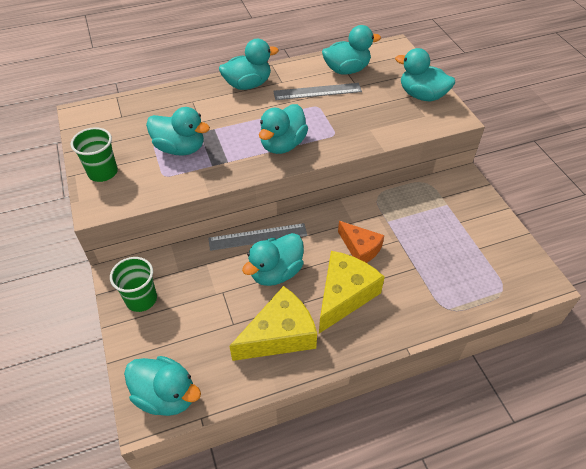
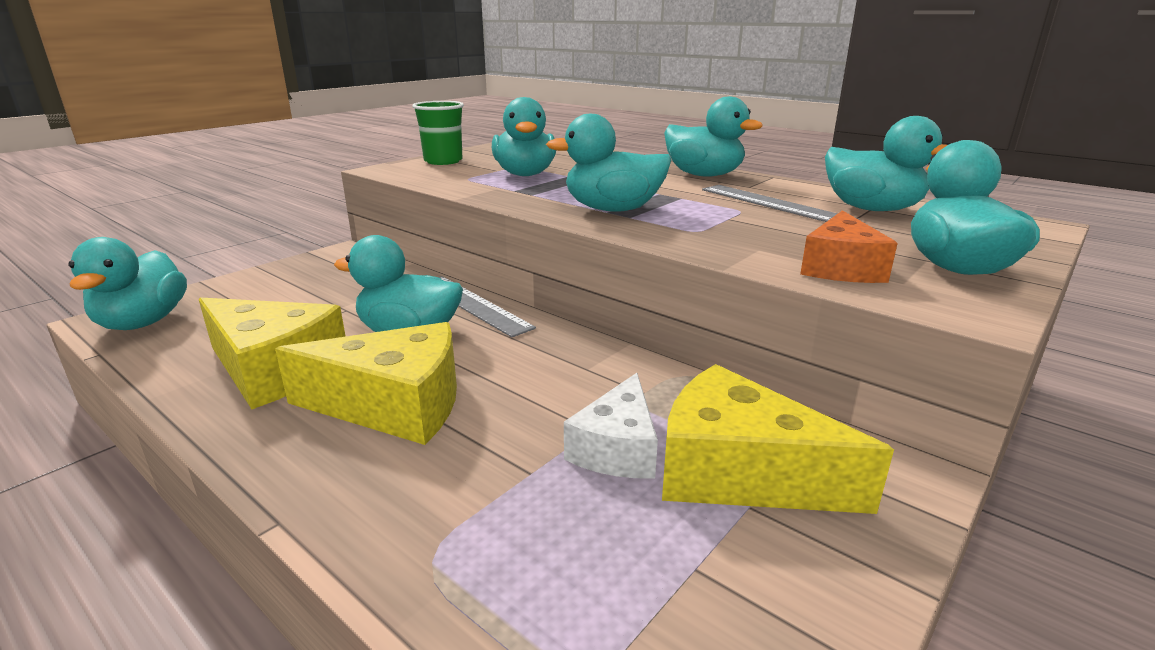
camera: 60 degrees right, 25 degrees down
green cup [110,257,157,312] -> none
orange cheese [338,221,384,263] -> orange cheese moved to [800,210,898,283]
none -> white cheese [564,373,658,478]
none -> yellow cheese [662,364,894,514]

